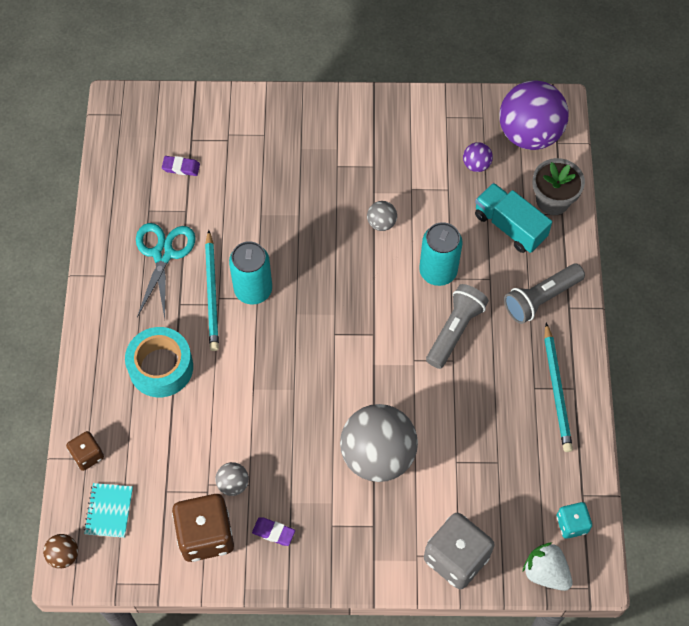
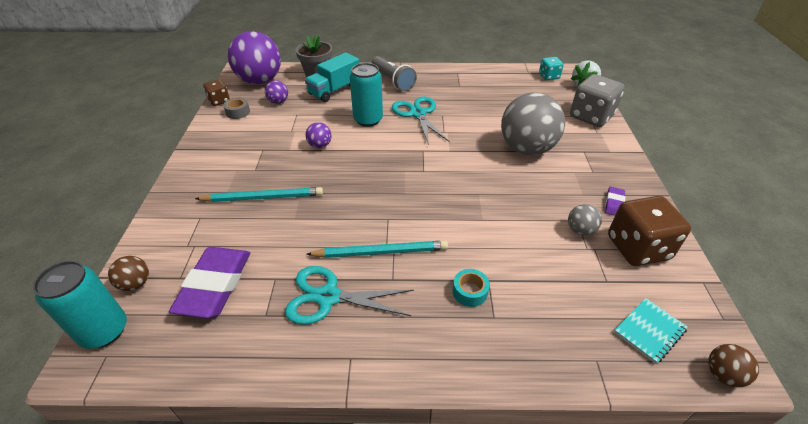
camera: 90 degrees left, 20 degrees down
brown dice [66,431,104,471] -> brown dice moved to [203,79,230,106]
turquoise notebook [84,483,133,538] -> turquoise notebook turned 45 degrees counterclockwise [614,298,688,364]
turquoise tape [125,327,193,397] -> turquoise tape [453,269,490,307], size x0.50
purple eraser [162,156,200,176] -> purple eraser [169,247,250,318], size x2.20
turquoise can [229,241,272,305] -> turquoise can moved to [33,261,127,349]
grey ball [367,201,397,231] -> purple ball [306,122,332,148]
grey flashlight [426,284,489,369] -> turquoise scissors [392,97,450,145]
turquoise pencil [544,323,573,452] -> turquoise pencil moved to [195,187,323,202]
none -> brown ball [108,256,149,291]
none -> grey tape [223,97,250,119]

